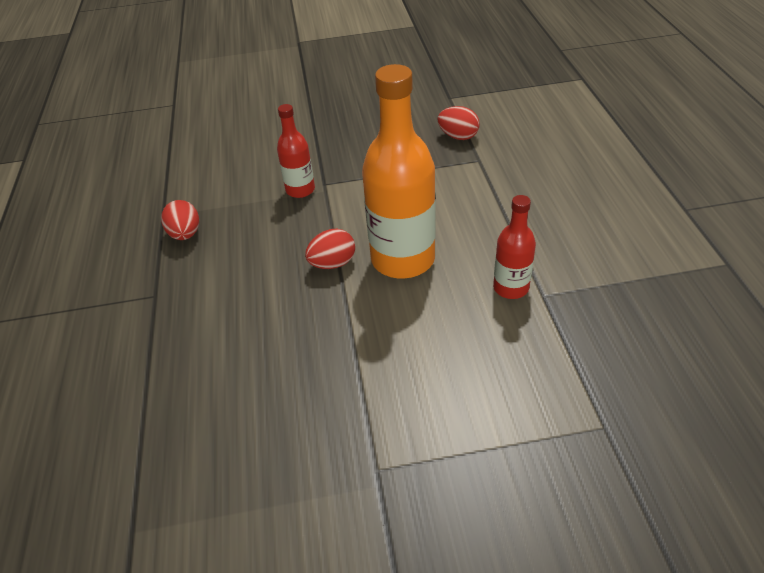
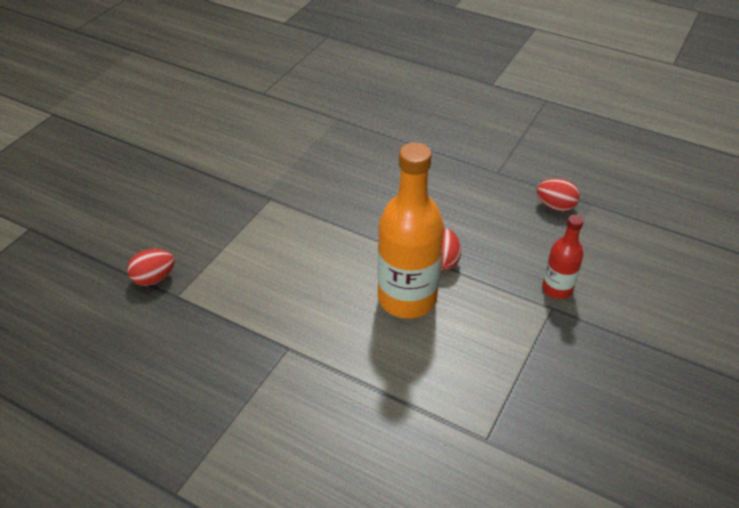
camera: 125 degrees right, 0 degrees up
red egg [438,106,480,140] -> red egg moved to [127,249,174,286]
red bottle [493,195,536,299] -> none

